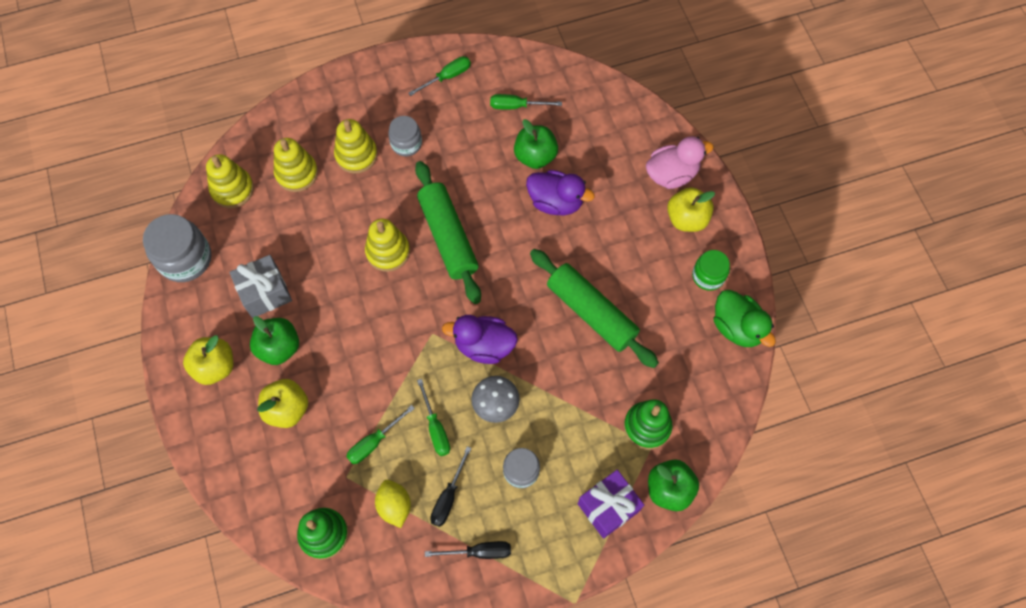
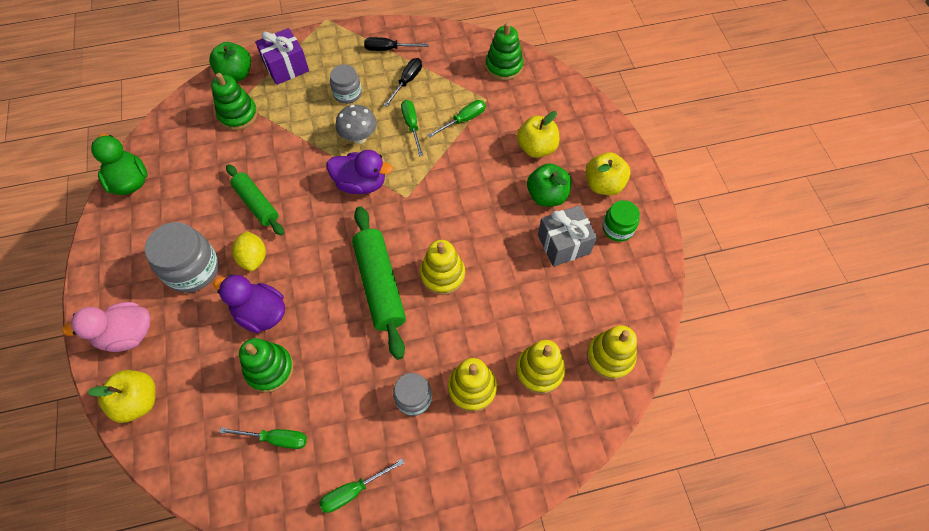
camera: 175 degrees left, 5 degrees down
grey jar [143,214,211,282] -> grey jar moved to [145,222,219,293]
yellow lemon [375,480,411,528] -> yellow lemon moved to [232,231,266,271]
green apple [514,119,558,169] -> green stacking toy [239,338,294,393]
green rolling pin [530,249,659,368] -> green rolling pin [226,164,284,236], size x0.65
yellow apple [667,187,715,232] -> yellow apple moved to [87,370,156,423]
green jar [692,250,730,291] -> green jar moved to [602,200,640,242]

